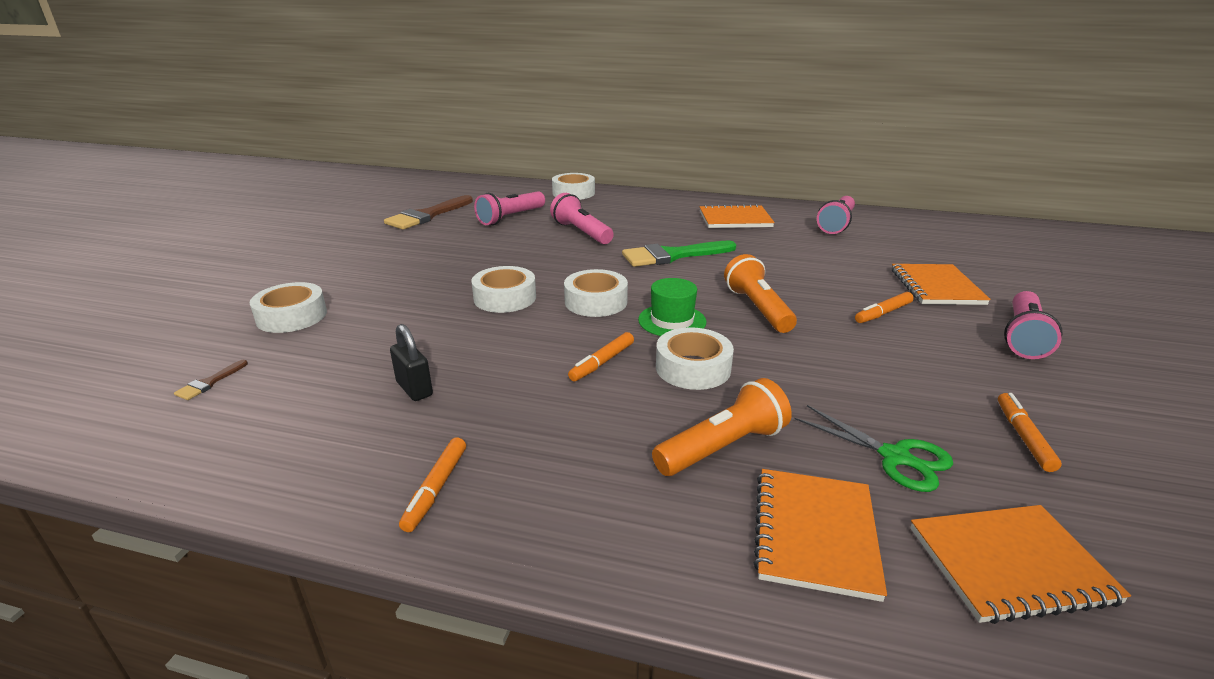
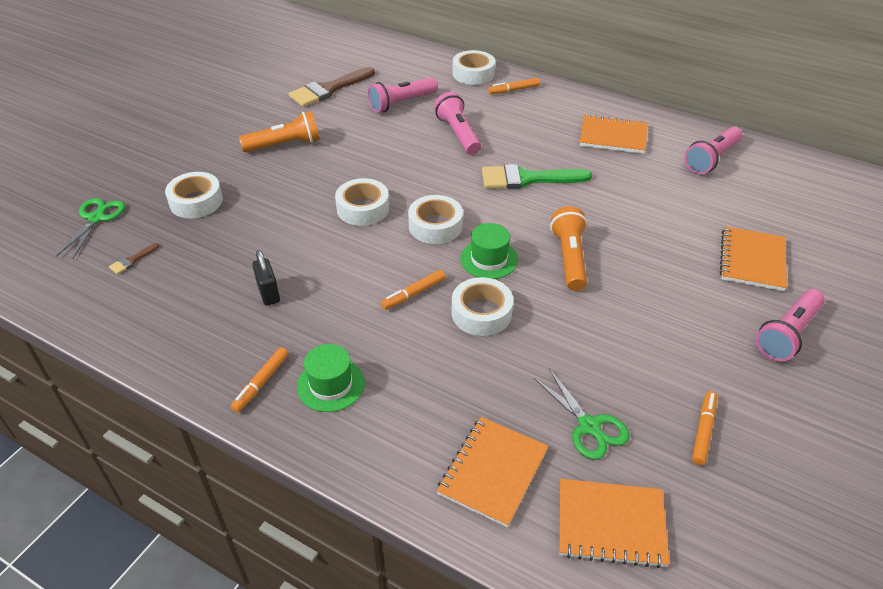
camera: 15 degrees right, 15 degrees up
orange flashlight [652,378,792,476] -> orange flashlight moved to [239,111,320,152]
orange marker [855,292,914,323] -> orange marker moved to [488,78,540,94]
none -> green scissors [56,198,125,259]
none -> green hat [297,344,365,412]

